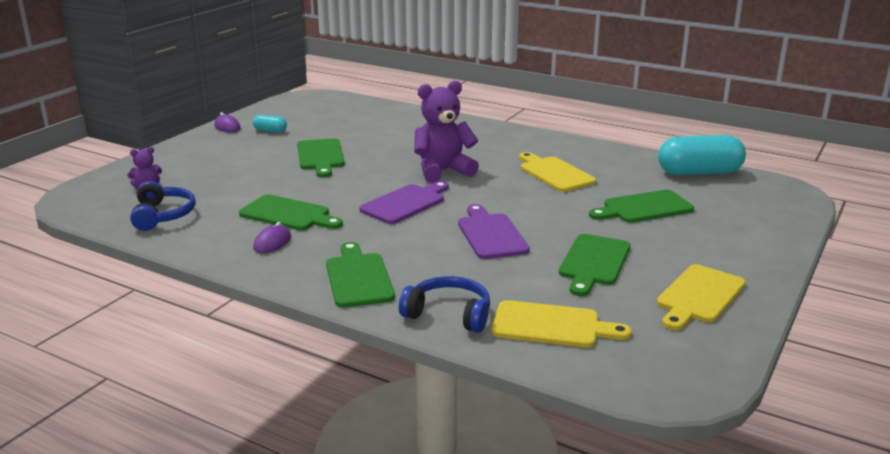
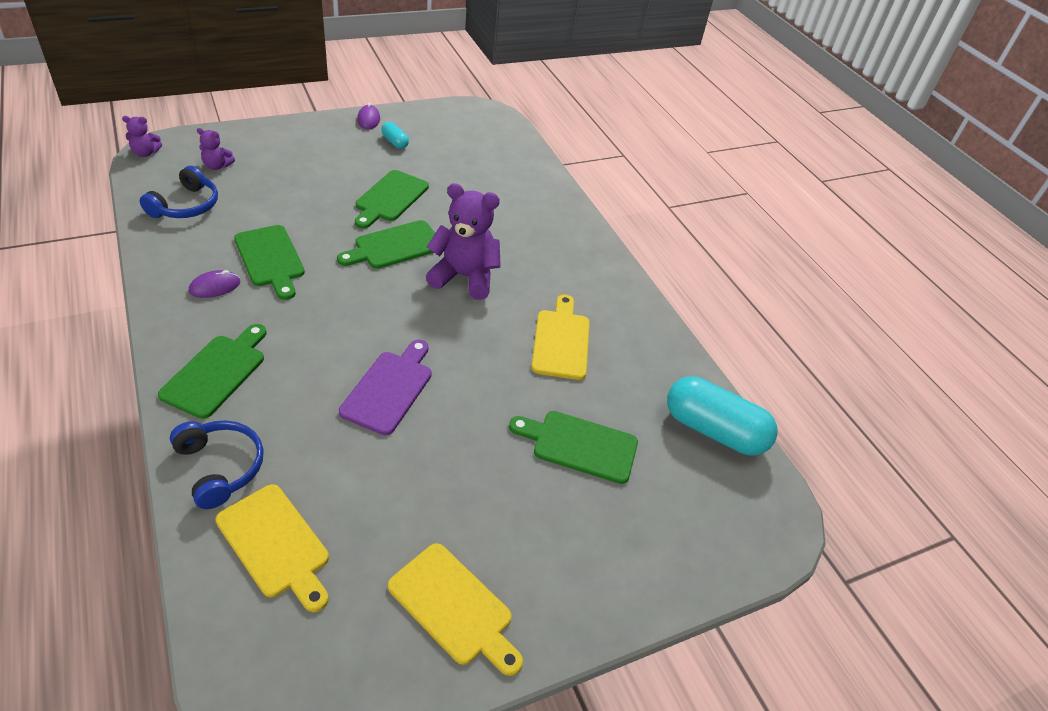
camera: 30 degrees right, 20 degrees up
purple cutting board [359,181,449,224] -> none
green cutting board [559,234,630,296] -> green cutting board moved to [337,220,435,269]
yellow cutting board [657,264,746,330] -> yellow cutting board turned 120 degrees counterclockwise [388,543,523,676]
none -> purple teddy bear [122,116,162,157]

